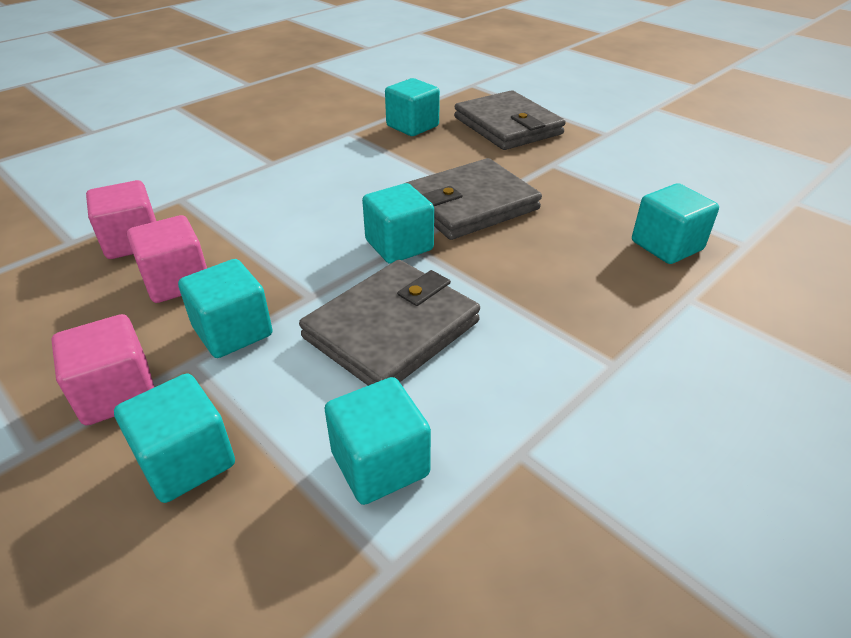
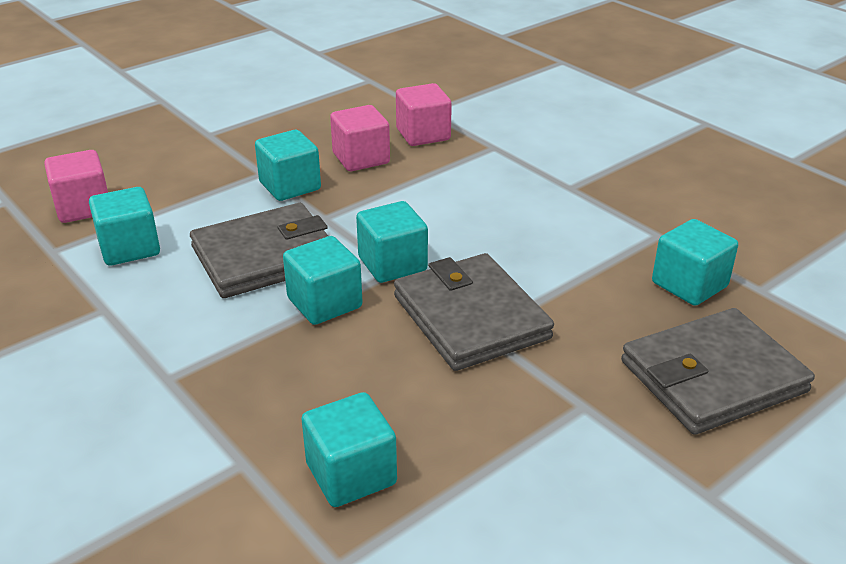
camera: 95 degrees right, 5 degrees down
pink cube [51,314,154,425] -> pink cube moved to [44,150,108,223]
turquoise cube [114,373,235,503] -> turquoise cube moved to [283,236,363,325]
grey wallet [299,260,480,386] -> grey wallet turned 75 degrees counterclockwise [190,203,328,298]

